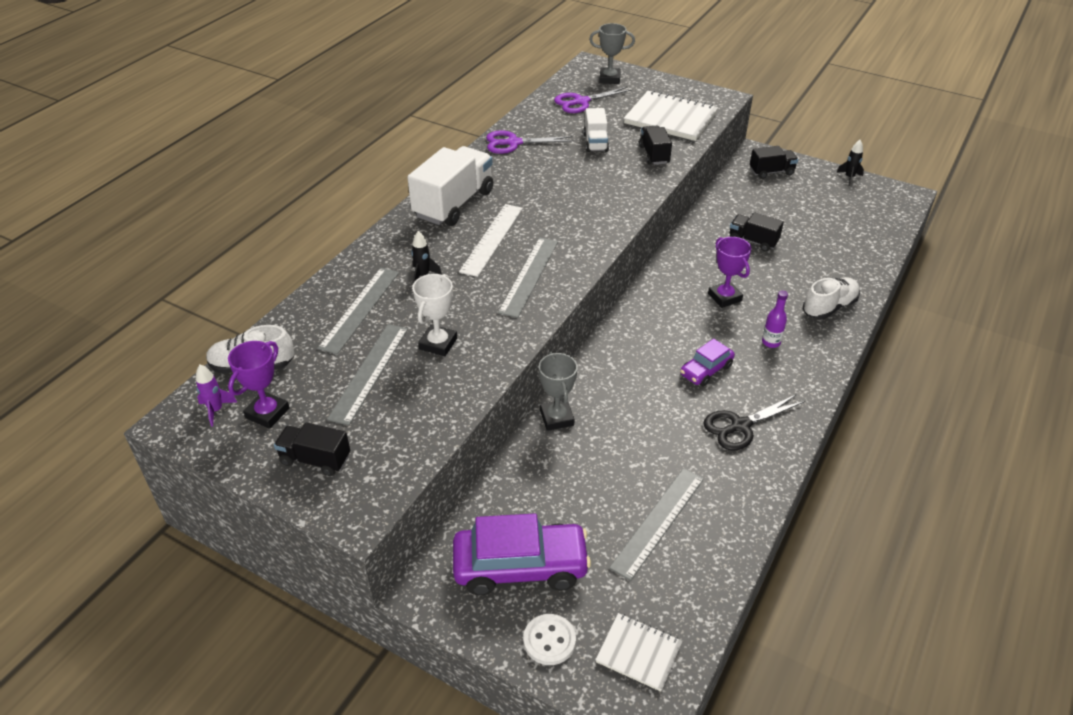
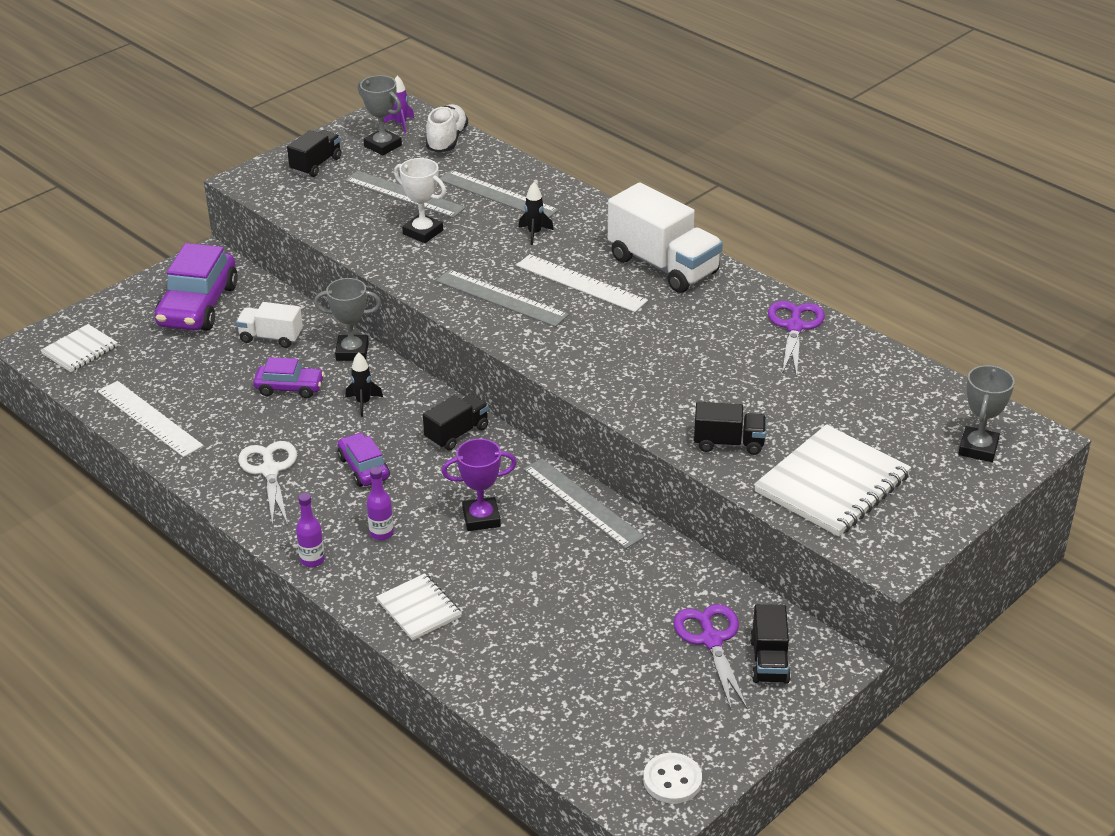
camera: 105 degrees right, 5 degrees down
purple trophy [228,341,289,429] -> grey trophy [358,75,402,155]
white button [524,614,576,665] -> white button moved to [643,753,702,804]
purple scissors [554,87,632,113] -> purple scissors moved to [674,604,747,709]
white truck [583,108,609,152] -> white truck moved to [236,302,303,348]
grey ruler [609,468,704,581] -> grey ruler moved to [523,458,645,549]
black scissors [703,394,805,451] -> white scissors [238,441,297,526]
black truck [730,212,784,252] -> black truck moved to [423,394,489,450]
white shoe [803,277,860,319] -> white notebook [376,573,462,640]
black rocket [836,140,864,186] -> black rocket moved to [345,352,383,417]
none -> white ruler [98,381,204,457]
none -> purple car [253,357,324,398]
none -> purple bottle [296,493,325,567]

